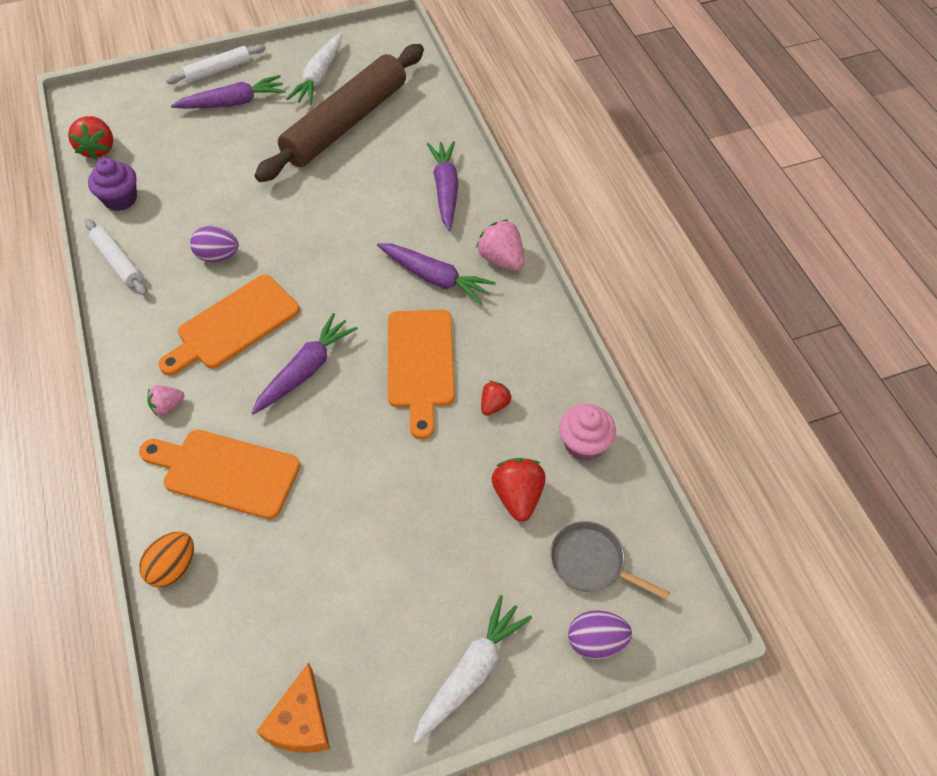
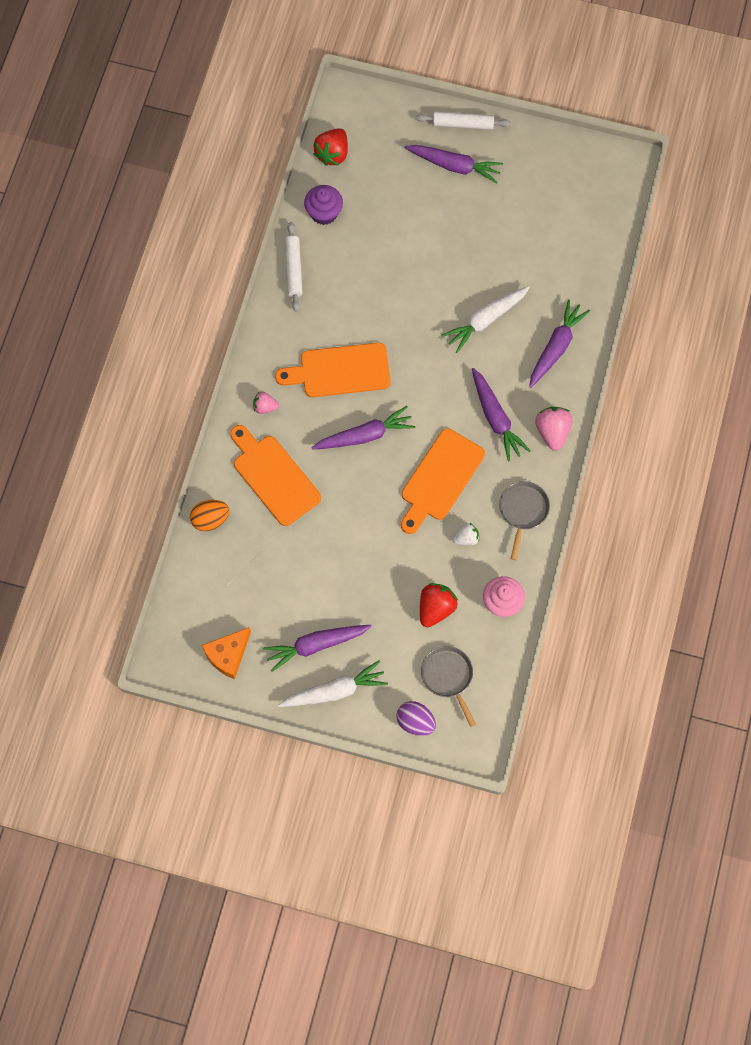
camera: 35 degrees right, 15 degrees up
purple egg [190,226,239,263] -> none
brown rolling pin [254,44,424,182] -> none
white carrot [286,33,341,105] -> white carrot moved to [442,286,530,353]
red strawberry [481,381,511,416] -> white strawberry [453,523,479,546]
none -> purple carrot [263,625,372,672]
none -> grey pan [499,481,550,560]

